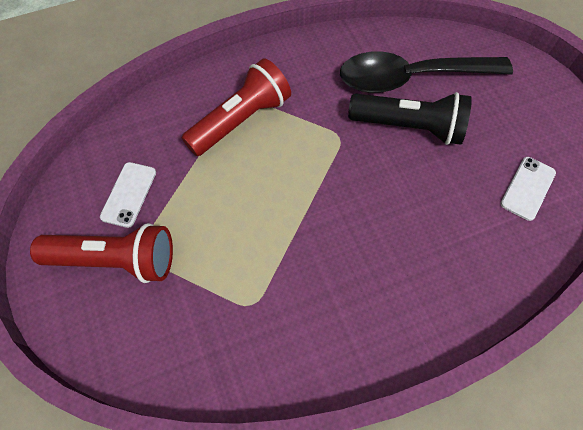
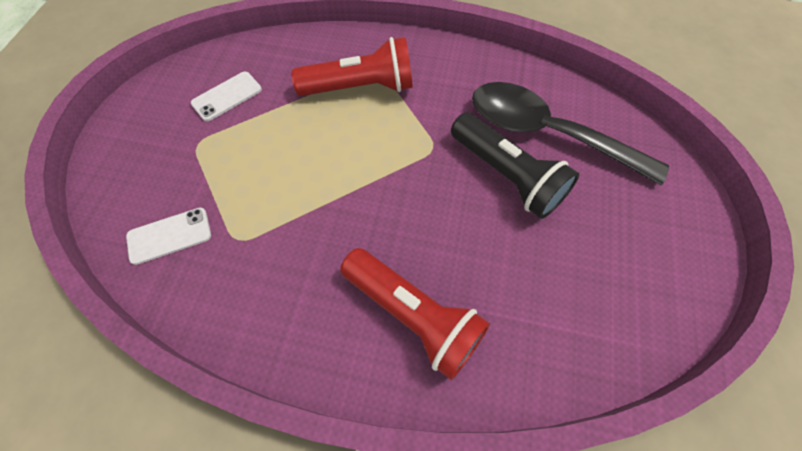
camera: 35 degrees right, 0 degrees up
red flashlight [30,223,173,283] -> red flashlight moved to [340,248,490,380]
white phone [500,157,556,221] -> white phone moved to [126,208,211,265]

